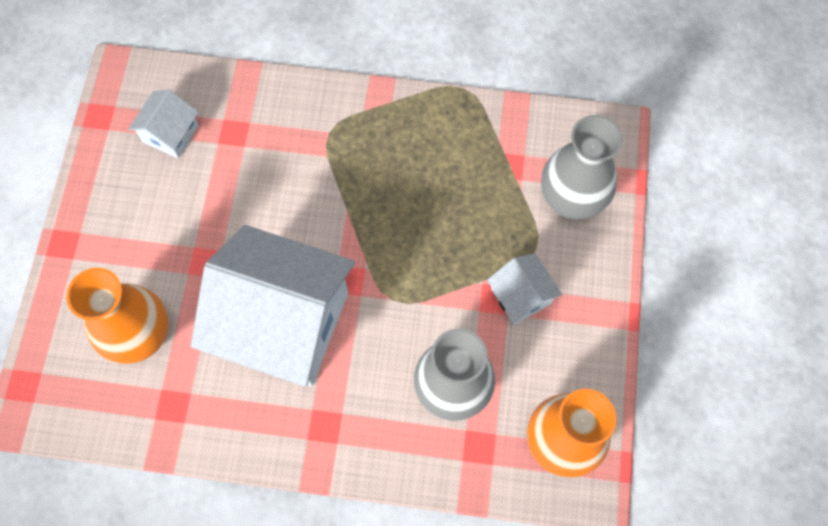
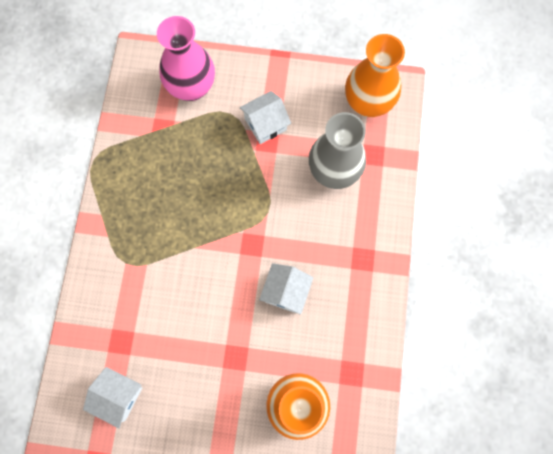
camera: 90 degrees left, 5 degrees up
white house [191,225,355,387] -> white house [259,263,314,315], size x0.44
grey vase [541,115,623,219] -> pink vase [157,16,215,101]

